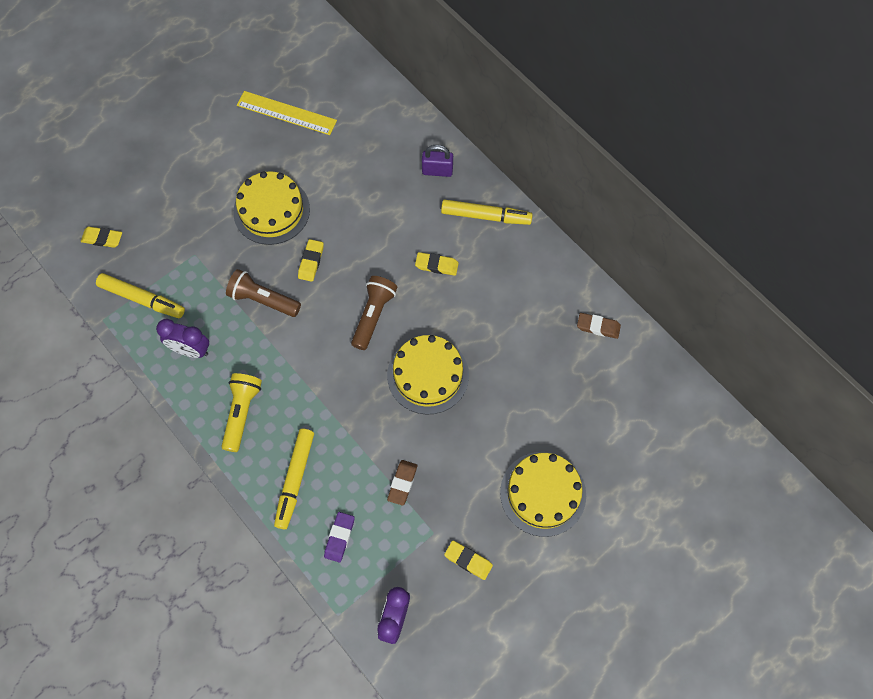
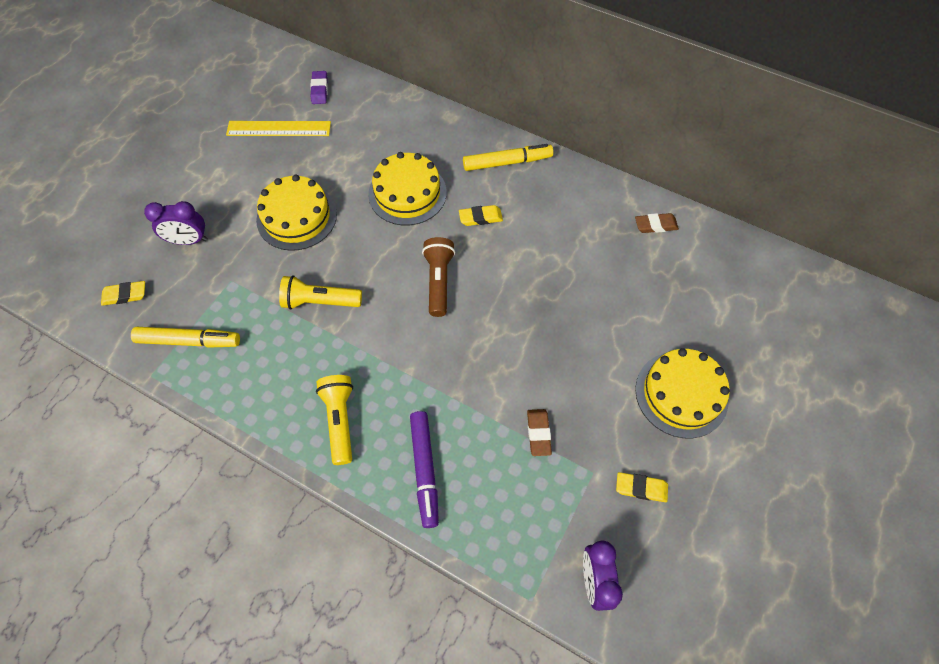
camera: 20 degrees left, 5 degrees down
purple clock [156,319,209,358] -> purple clock moved to [144,201,208,245]
brown flashlight [226,269,301,317] -> yellow flashlight [279,275,362,310]
yellow marker [274,429,314,529] -> purple marker [410,411,439,528]
yellow eraser [298,239,324,282] -> none
purple eraser [324,512,354,562] -> purple eraser moved to [310,71,328,104]
yellow cake [387,335,469,414] -> yellow cake moved to [368,152,447,225]
purple padlock [422,145,453,177] -> none

